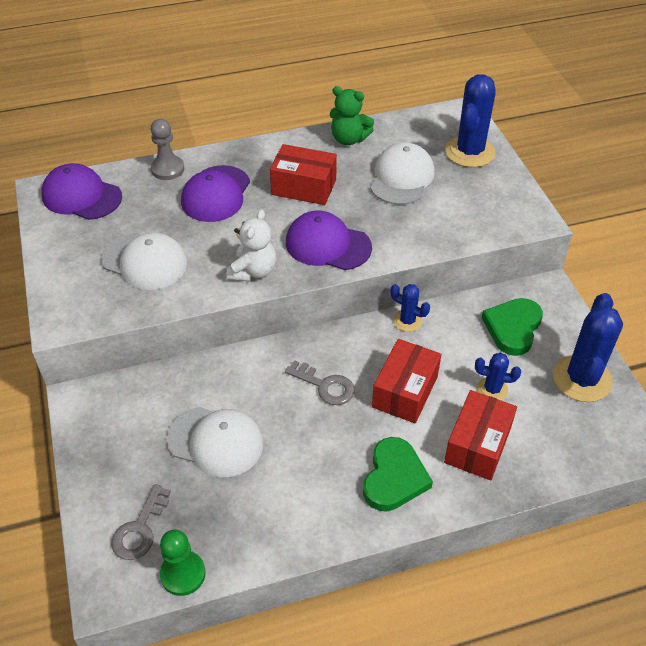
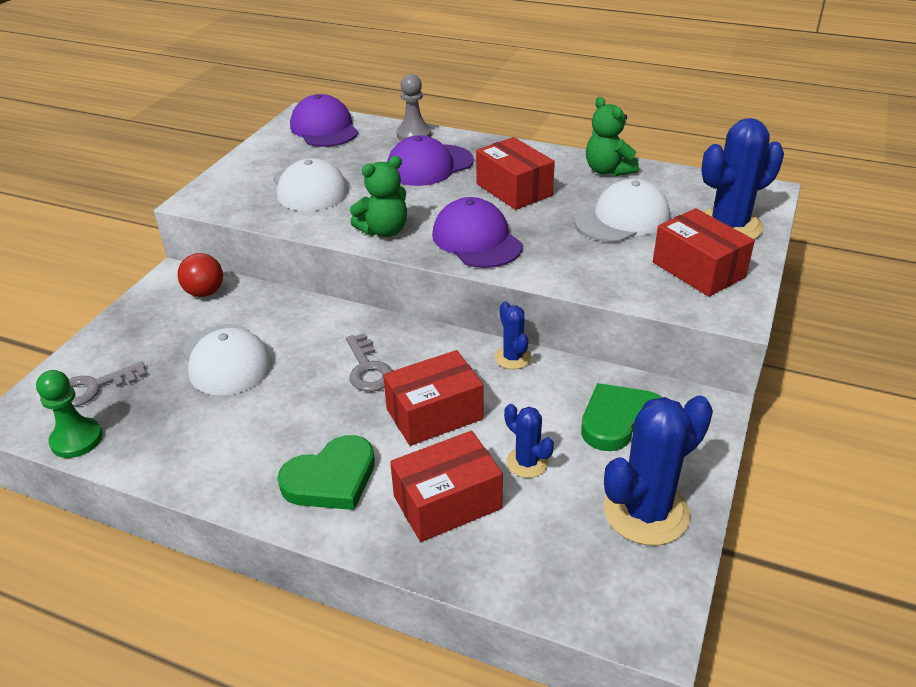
camera: 40 degrees right, 10 degrees down
white teddy bear [227,209,276,282] -> green teddy bear [350,156,407,237]
none -> red ball [178,253,223,297]
none -> red box [653,208,755,297]

